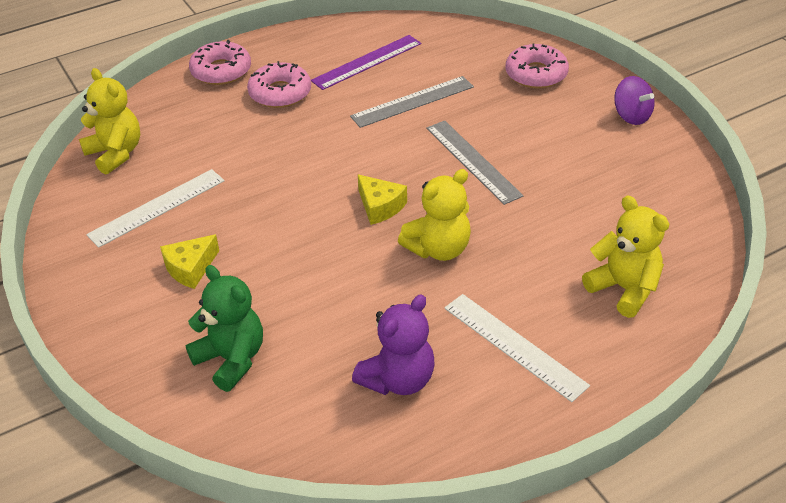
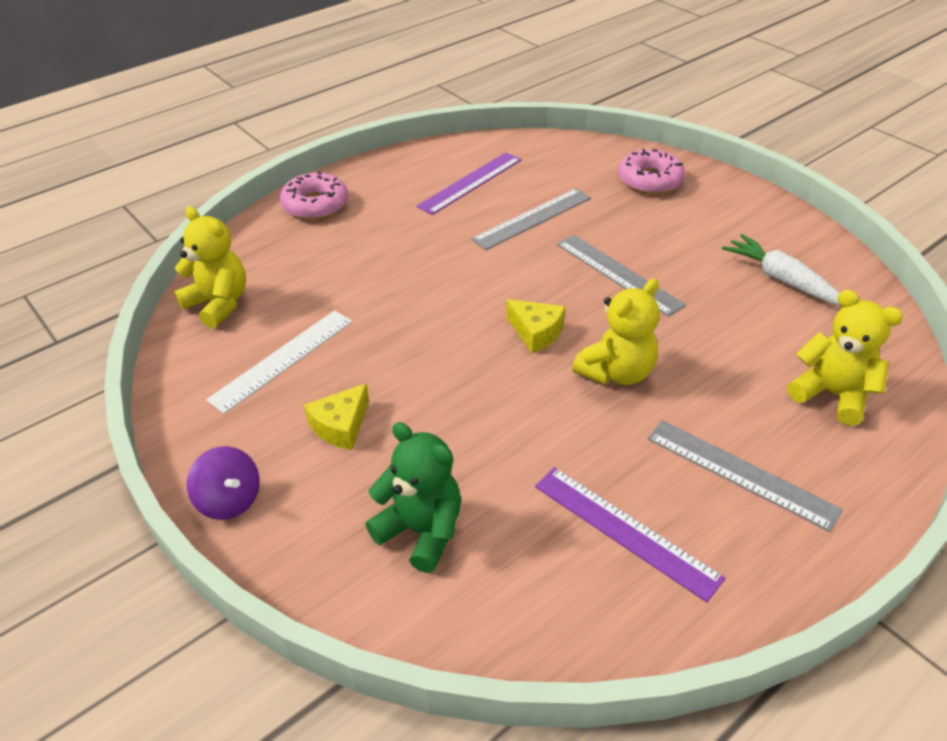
camera: 10 degrees left, 0 degrees up
pink donut [247,61,311,108] -> none
purple teddy bear [352,294,435,395] -> purple ruler [535,467,725,602]
white ruler [444,294,590,402] -> grey ruler [648,420,843,532]
purple spinning top [614,76,655,125] -> purple spinning top moved to [187,446,260,520]
none -> white carrot [722,234,840,305]

